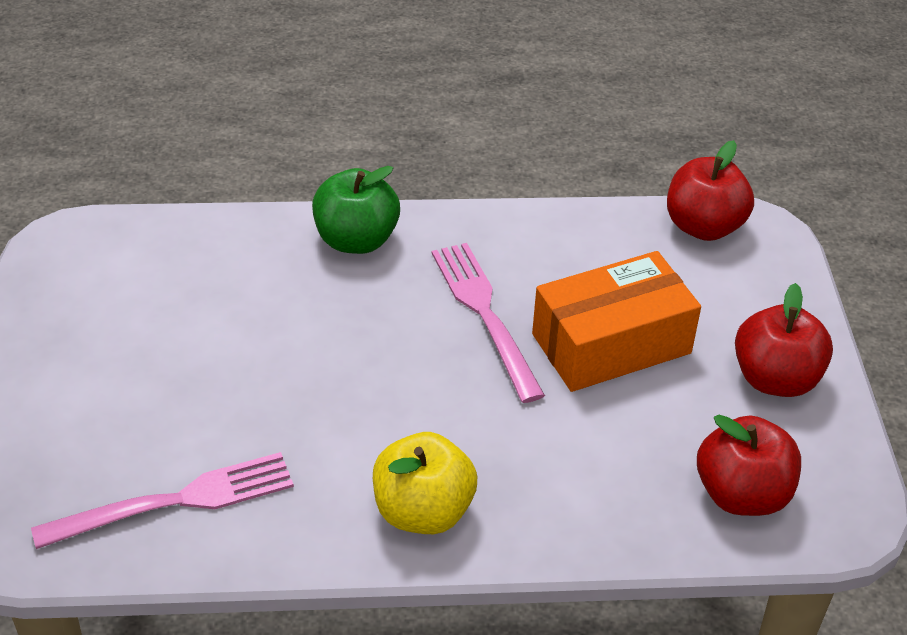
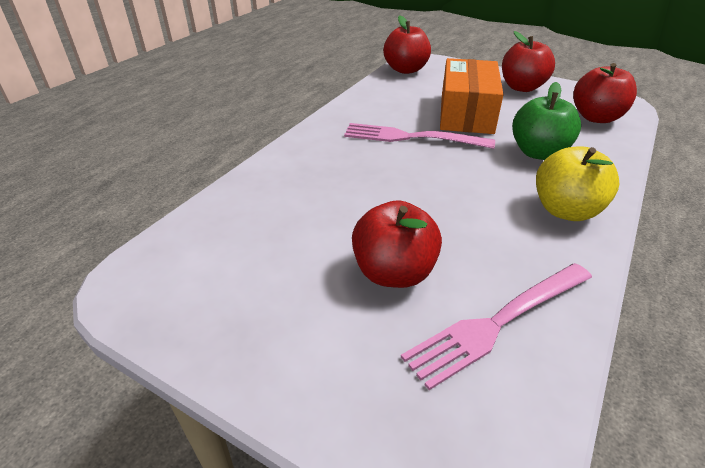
camera: 55 degrees left, 5 degrees down
pink fork [31,452,294,549] -> pink fork turned 135 degrees counterclockwise [401,263,592,390]
green apple [312,166,400,254] -> green apple moved to [512,82,581,160]
none -> red apple [352,200,442,288]

